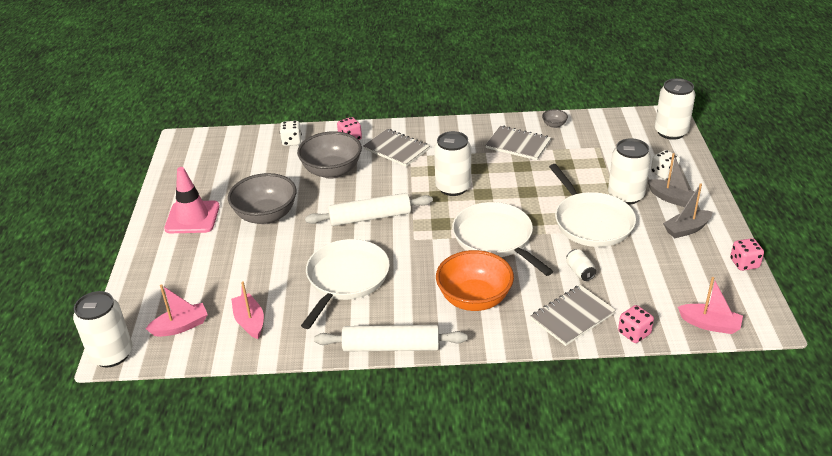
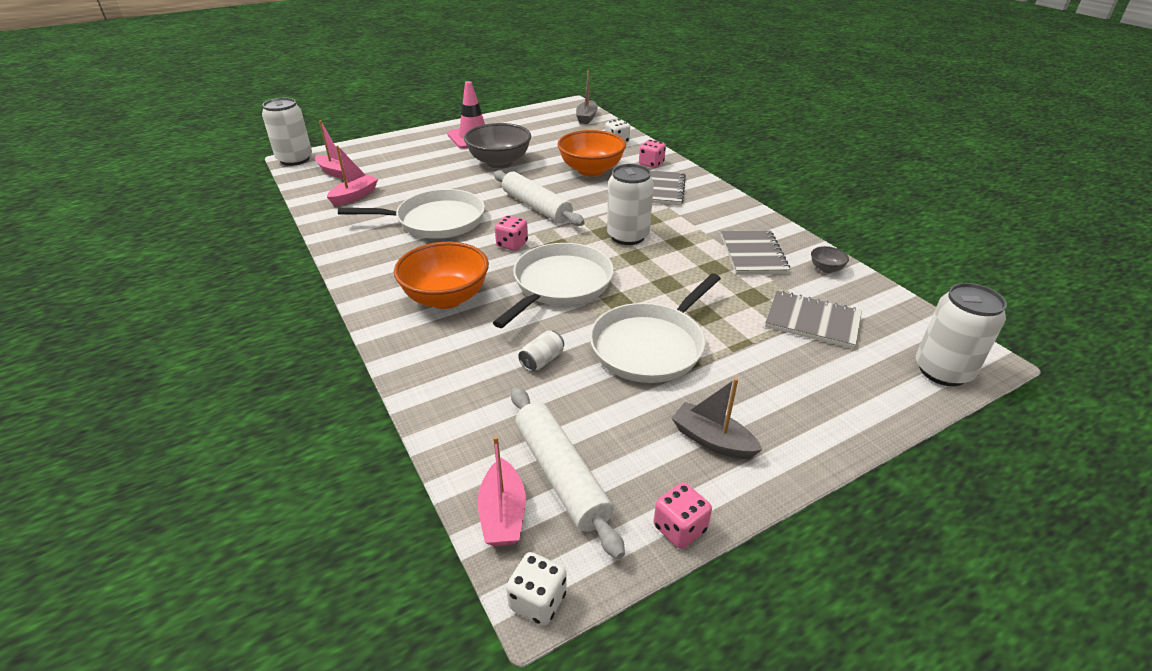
camera: 60 degrees right, 0 degrees up
grey bowl [297,131,362,179] -> orange bowl [557,130,626,177]
white rolling pin [314,325,467,352] -> white rolling pin moved to [511,387,625,559]
grey notebook [531,285,616,346] -> grey notebook moved to [765,291,862,349]
white can [608,138,651,205] -> none
pink dice [618,305,654,343] -> pink dice moved to [495,215,528,251]
grey boat [647,153,694,207] -> grey boat moved to [576,71,598,124]
white dice [651,150,680,179] -> white dice moved to [506,552,567,626]

